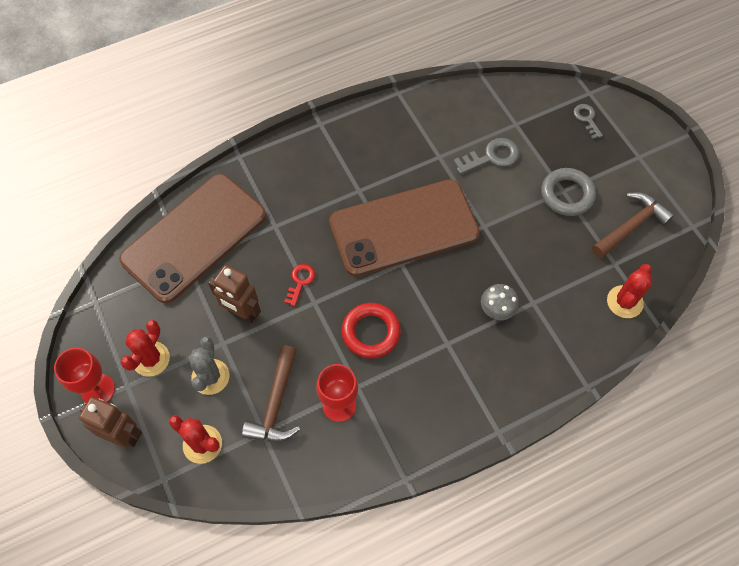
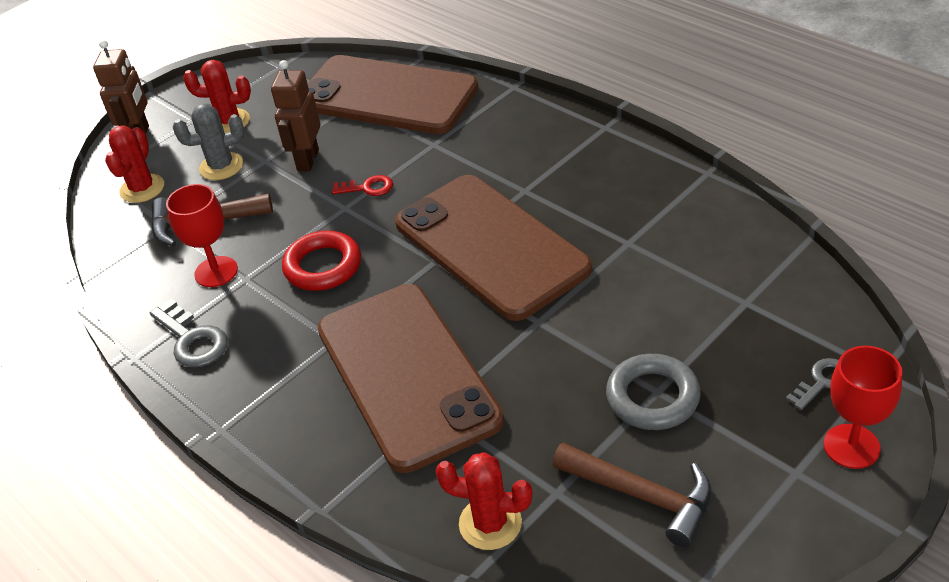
camera: 75 degrees right, 20 degrees down
red goblet [54,348,115,403] -> red goblet moved to [824,346,902,469]
grey key [453,138,519,174] -> grey key moved to [150,299,228,367]
grey mushroom [481,284,519,320] -> brown phone [318,284,504,473]

